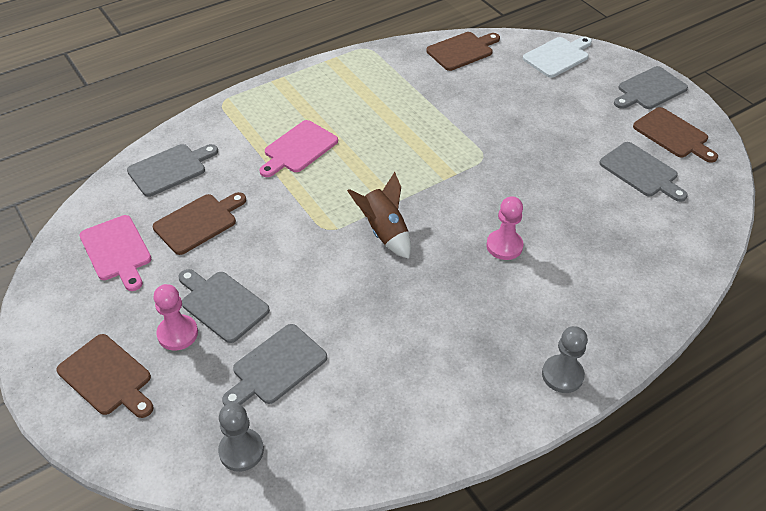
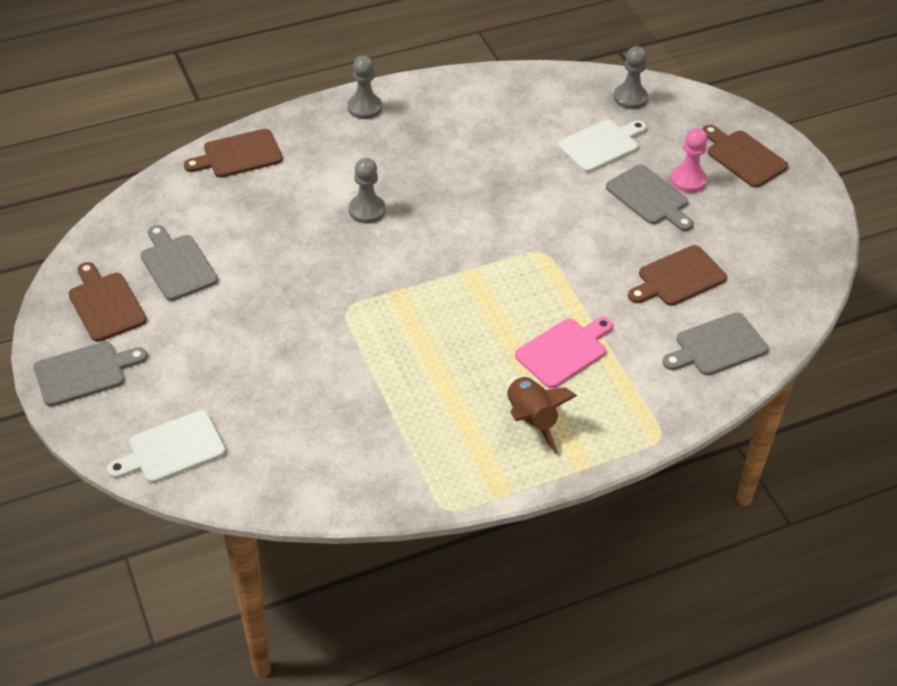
camera: 170 degrees left, 0 degrees up
pink cutting board [79,215,151,291] -> none
grey cutting board [222,324,327,406] -> white cutting board [558,120,646,172]
brown rocket [347,172,411,259] -> brown rocket moved to [507,376,577,454]
brown cutting board [426,32,500,71] -> brown cutting board moved to [184,129,283,178]
pink pawn [486,196,523,260] -> grey pawn [349,158,386,224]

